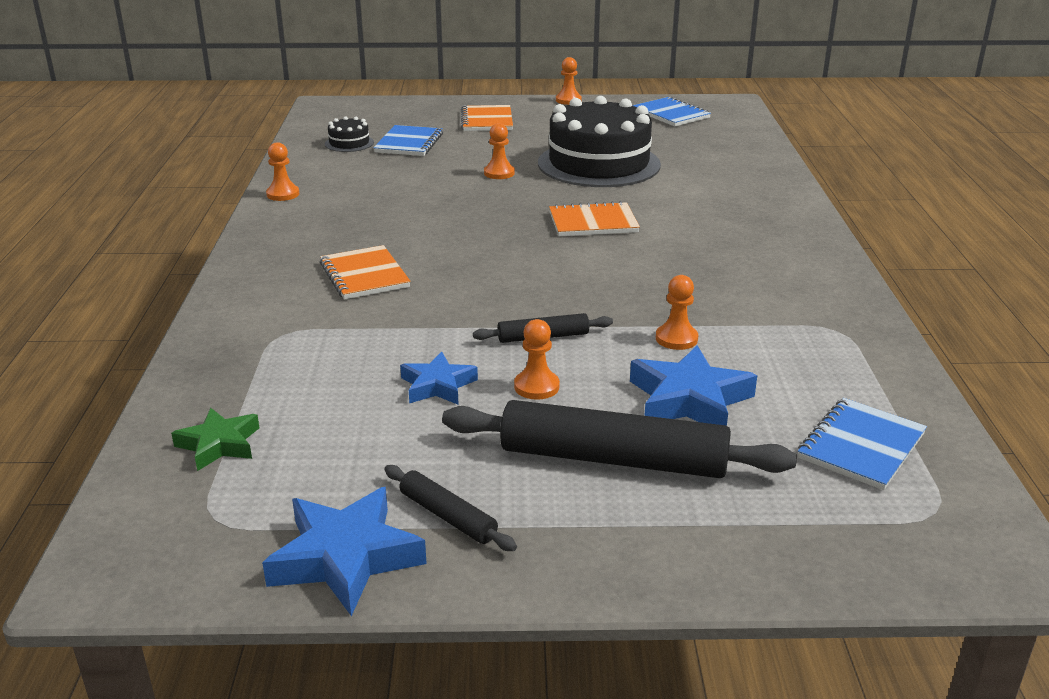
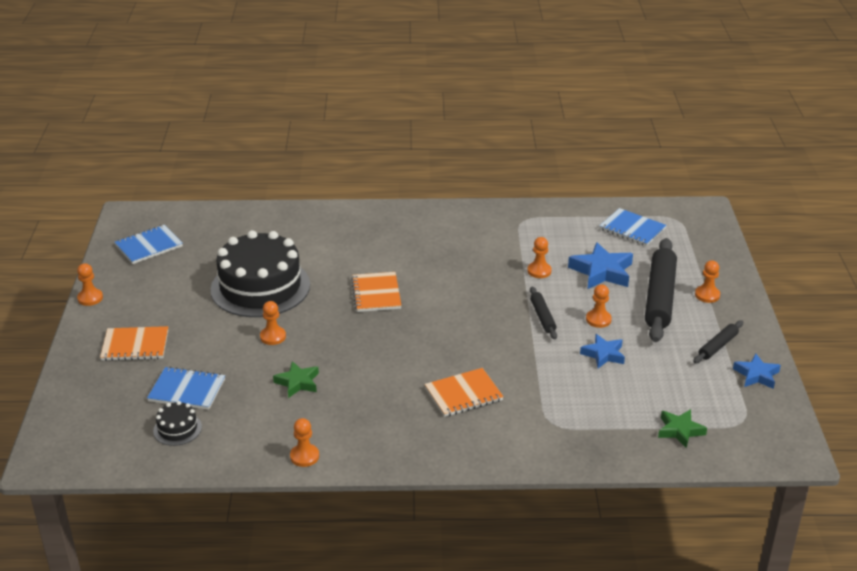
camera: 90 degrees left, 5 degrees up
blue star [262,487,427,616] -> blue star [733,353,781,389], size x0.63
none -> green star [273,361,319,398]
none -> orange pawn [695,260,720,303]

